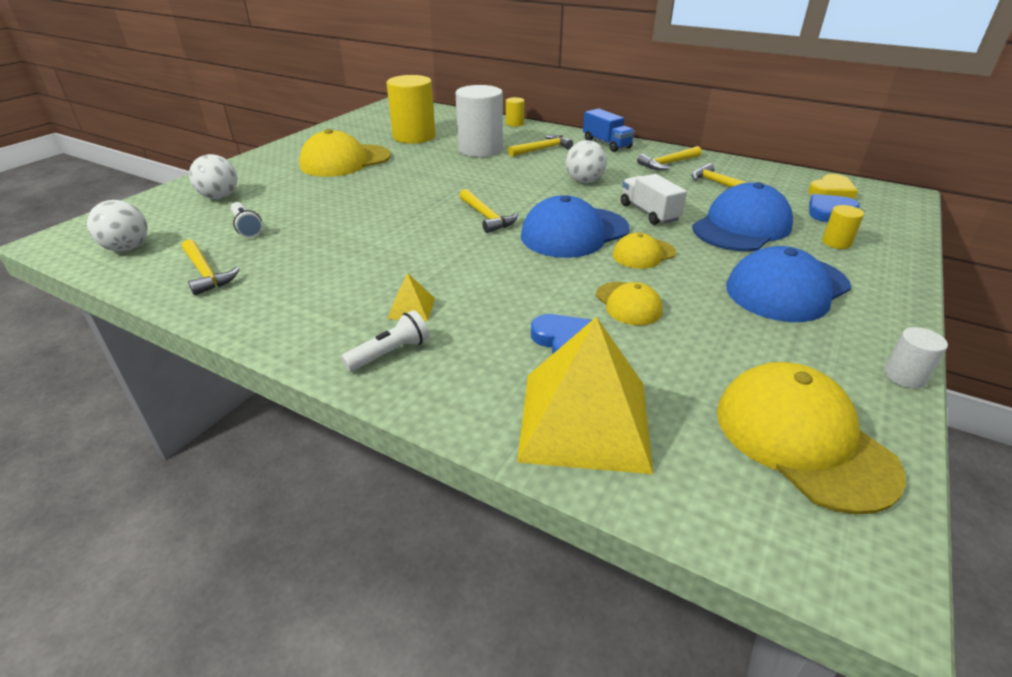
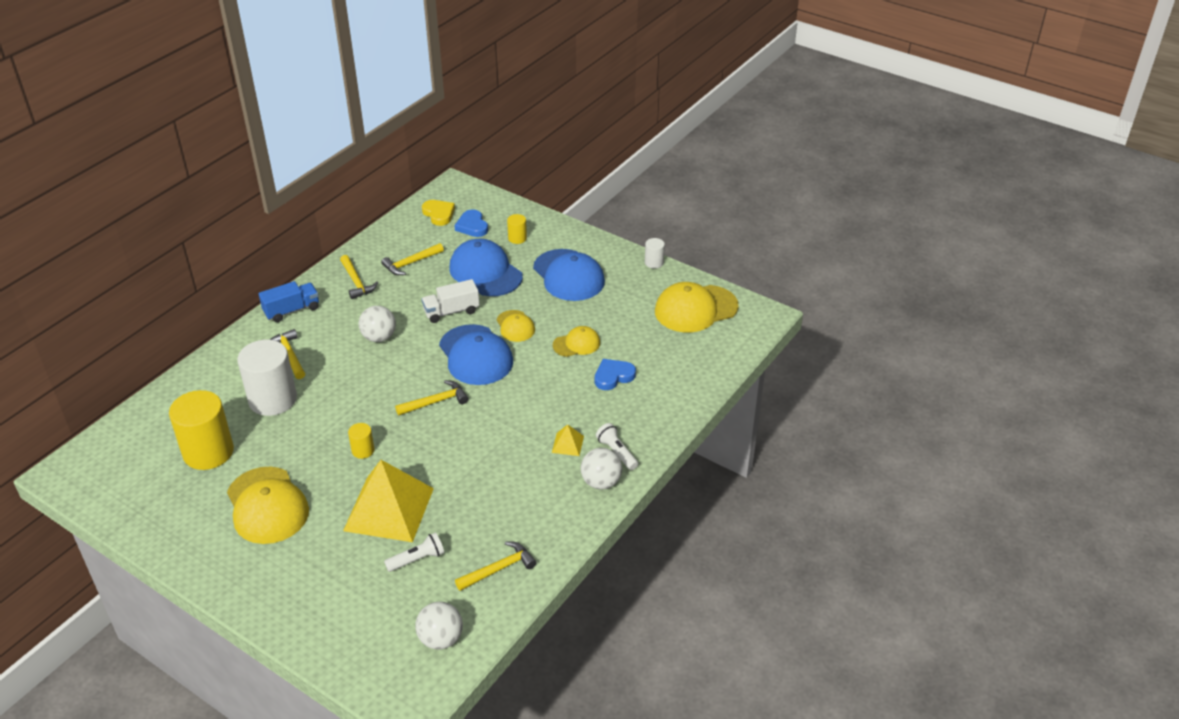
camera: 85 degrees left, 5 degrees up
white ball [189,154,237,199] -> white ball moved to [581,448,622,490]
yellow cylinder [506,97,525,127] -> yellow cylinder moved to [348,423,374,459]
yellow pyramid [517,317,653,474] -> yellow pyramid moved to [343,460,434,542]

